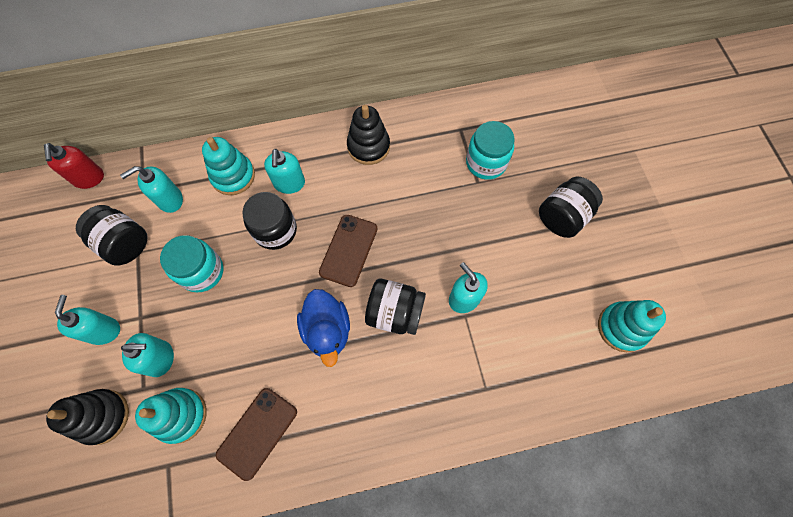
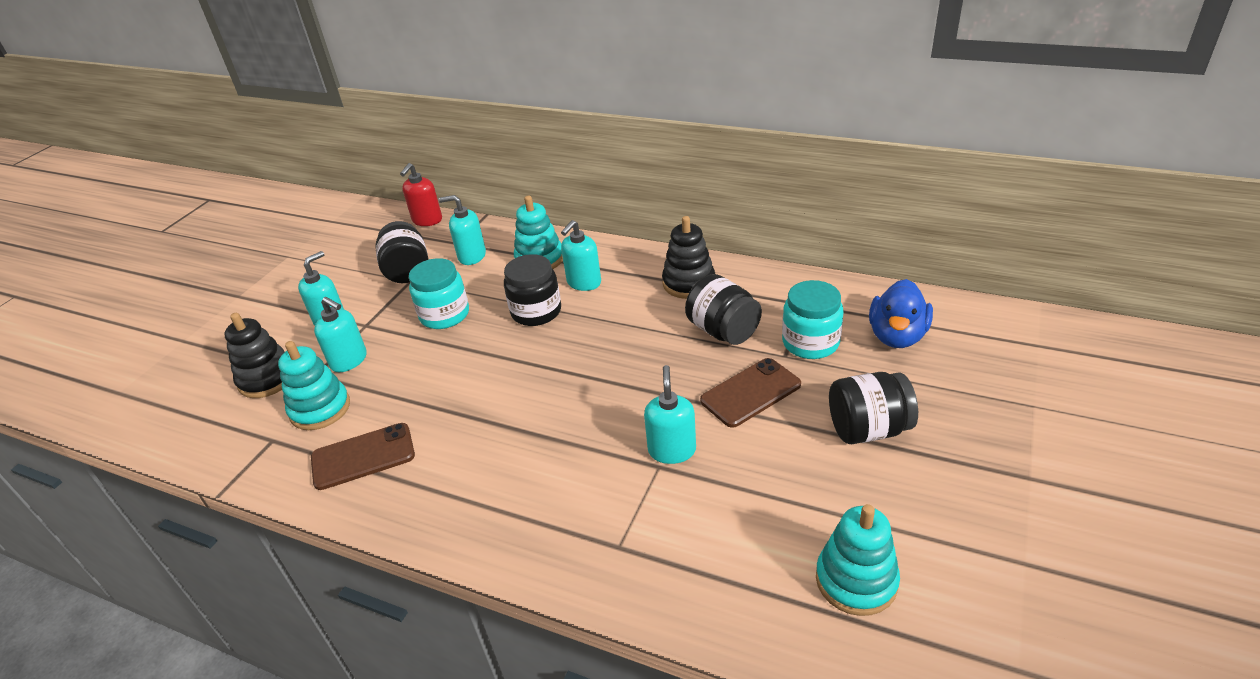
camera: 40 degrees right, 30 degrees down
blue duck [297,289,350,367] -> blue duck moved to [869,279,933,348]
brown phone [319,215,378,287] -> brown phone moved to [700,358,801,428]
black jar [365,278,426,335] -> black jar moved to [685,274,762,345]

